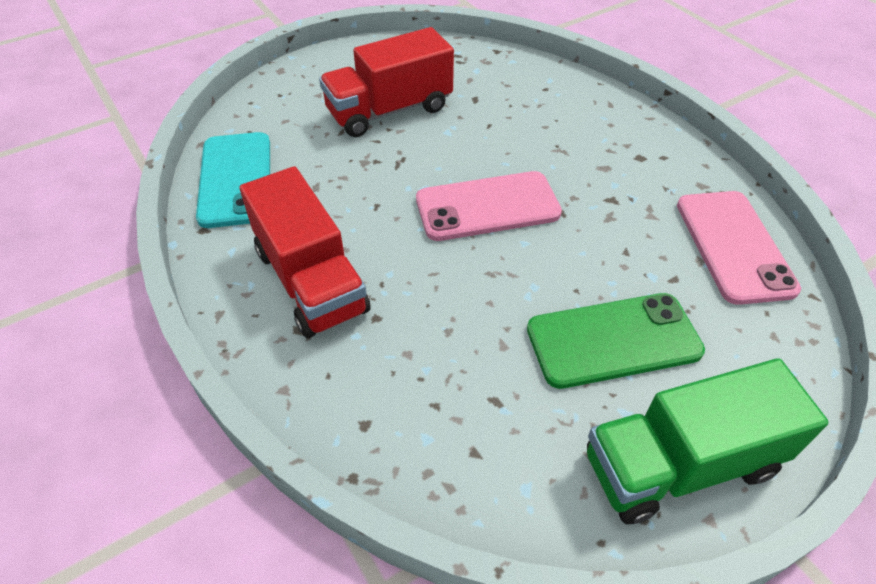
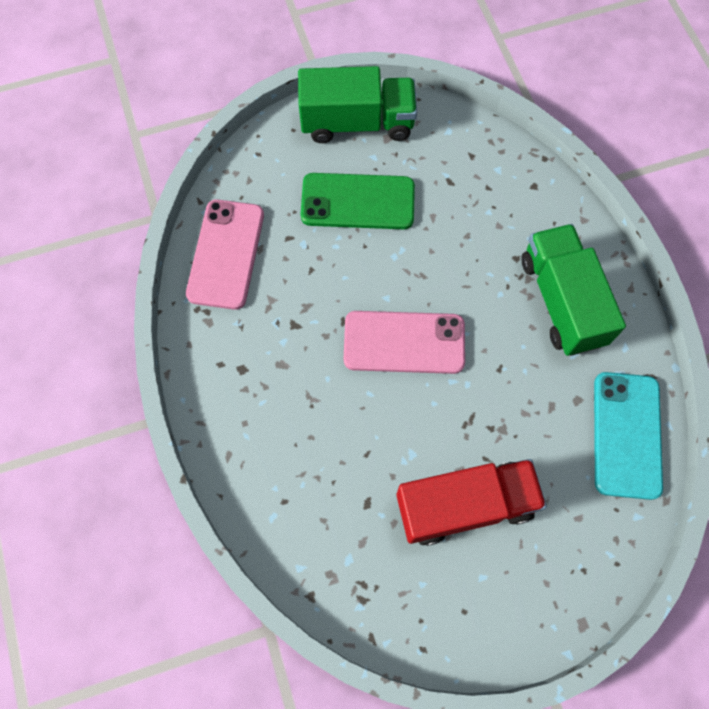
camera: 165 degrees left, 20 degrees up
red truck [240,166,371,338] -> green truck [521,224,626,356]

